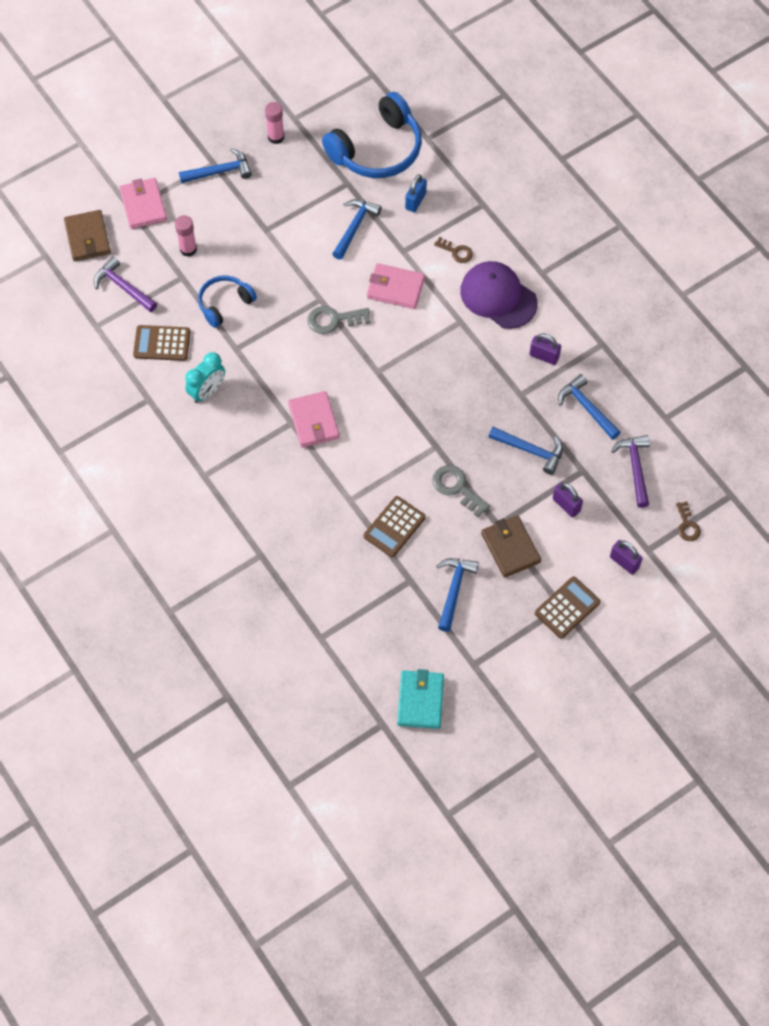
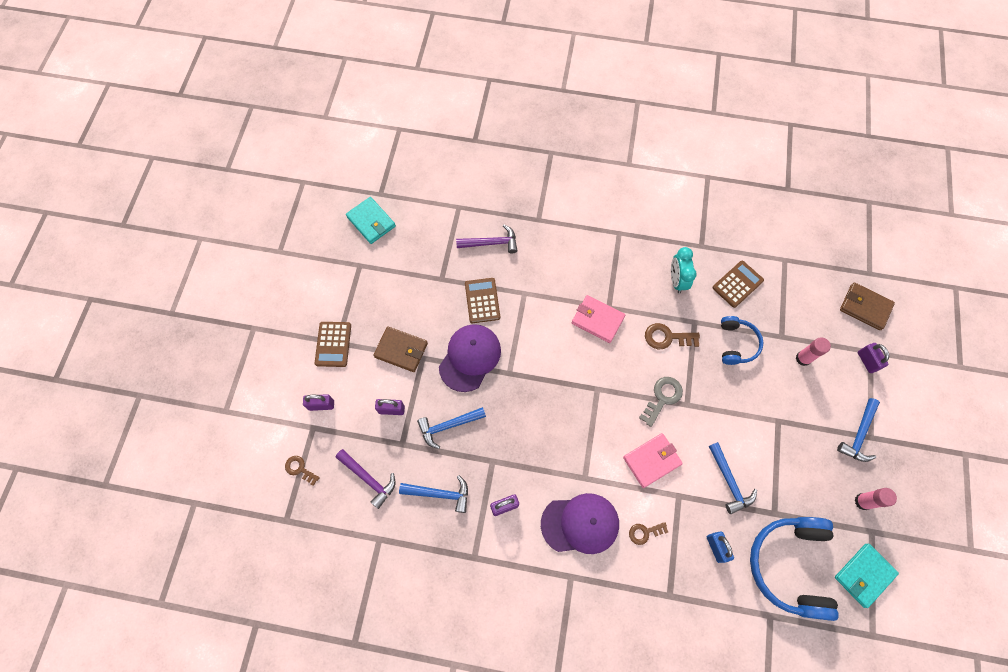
camera: 135 degrees right, 5 degrees up
purple hammer [94,256,157,312] -> purple hammer moved to [456,224,517,254]
pink wallet [119,178,167,229] -> purple padlock [858,343,889,373]
grey key [432,465,490,517] -> purple cap [439,324,501,392]
blue hammer [437,558,479,632] -> none
none -> brown key [645,323,700,349]
none -> turquoise wallet [835,544,899,608]

